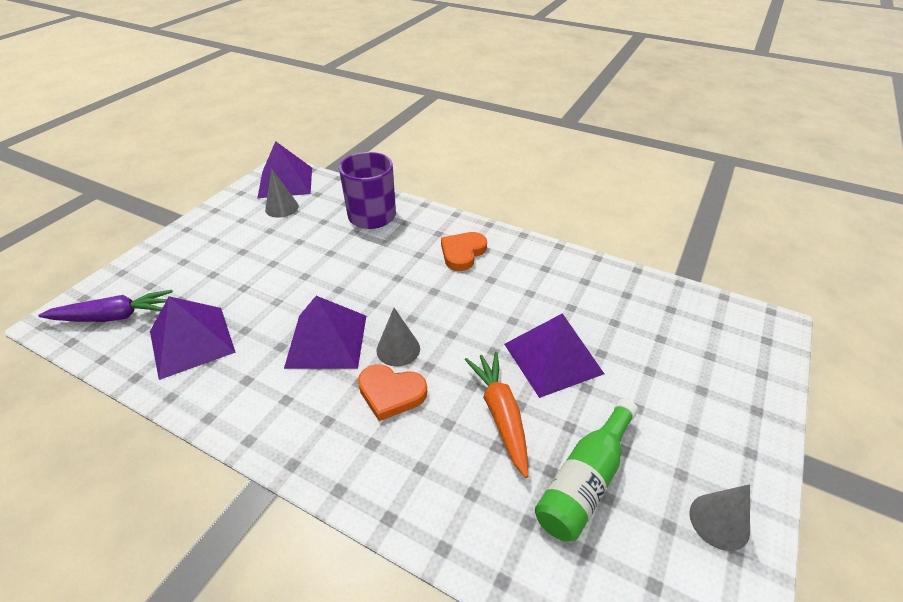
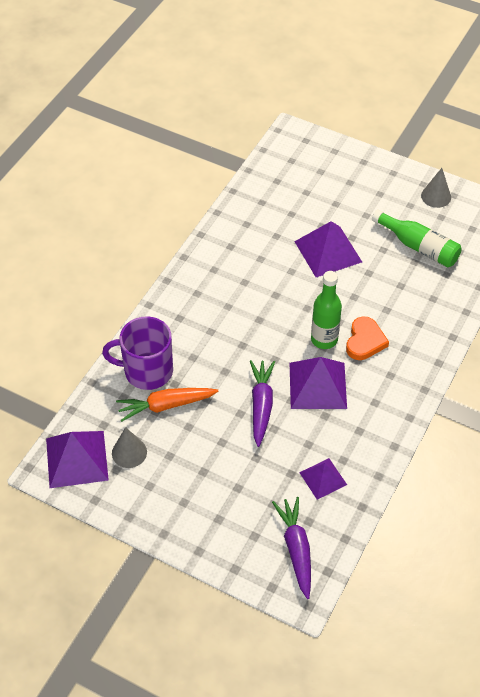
camera: 90 degrees left, 10 degrees up
purple pyramid [150,296,236,380] -> purple pyramid [299,458,347,500], size x0.60
grey cone [377,308,420,367] -> green bottle [311,271,342,349]
orange heart [441,232,487,271] -> none
orange carrot [465,352,528,478] -> orange carrot moved to [116,388,219,422]
none -> purple carrot [250,360,275,447]

